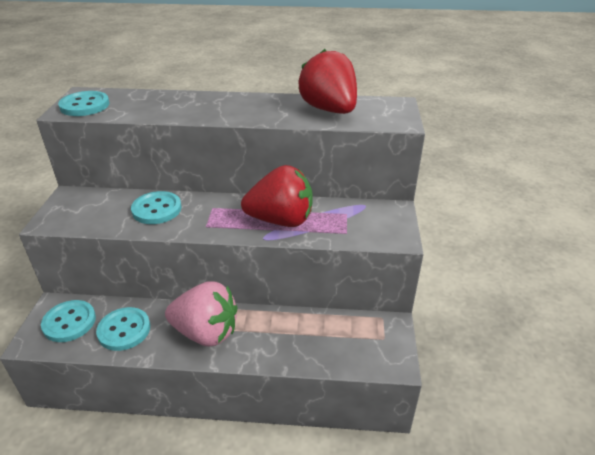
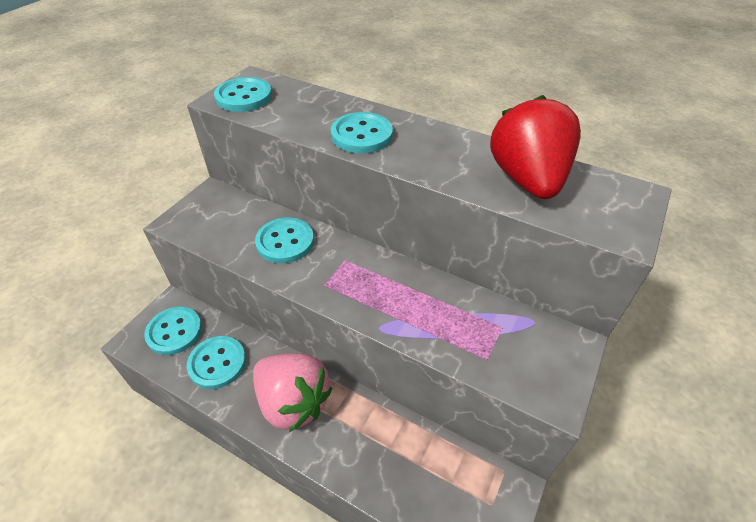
camera: 25 degrees right, 10 degrees up
red strawberry [241,165,313,227] -> none
none -> turquoise button [331,112,393,153]

